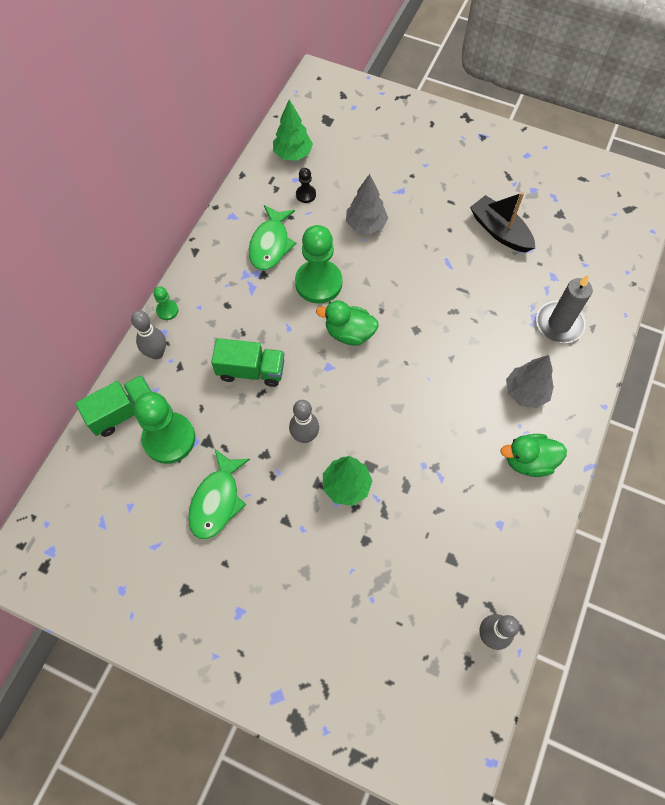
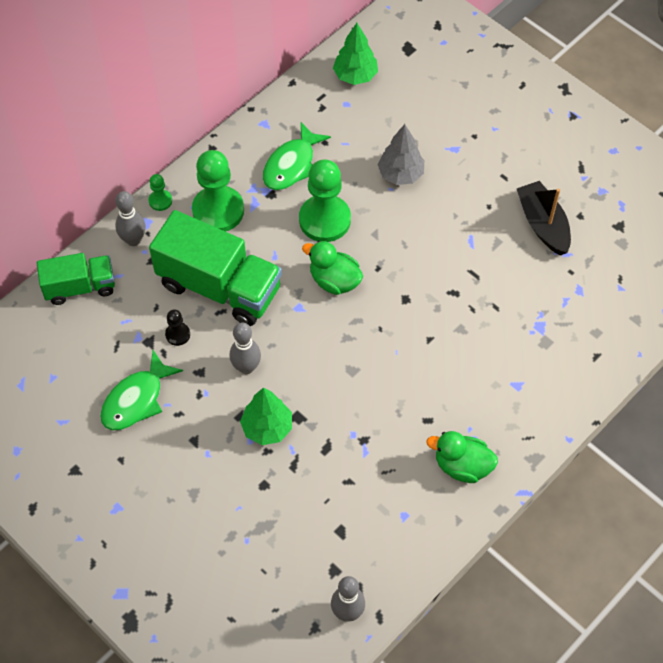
camera: 20 degrees right, 5 degrees down
green pawn [134,392,195,464] -> green pawn moved to [192,150,244,232]
green truck [211,338,284,387] -> green truck [149,210,282,326], size x1.70
black pawn [296,168,316,203] -> black pawn moved to [165,309,190,346]
grey tree [506,355,554,408] -> none
grey candle [536,275,593,343] -> none

